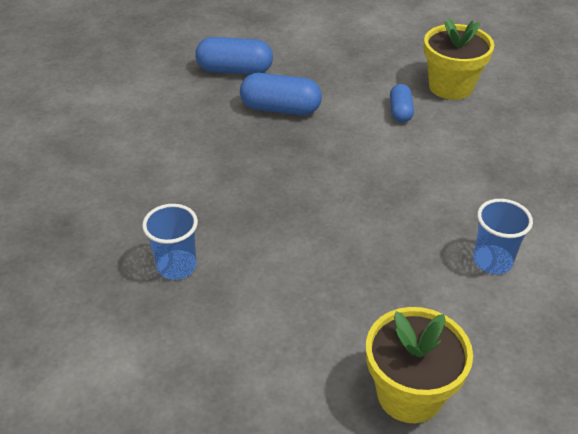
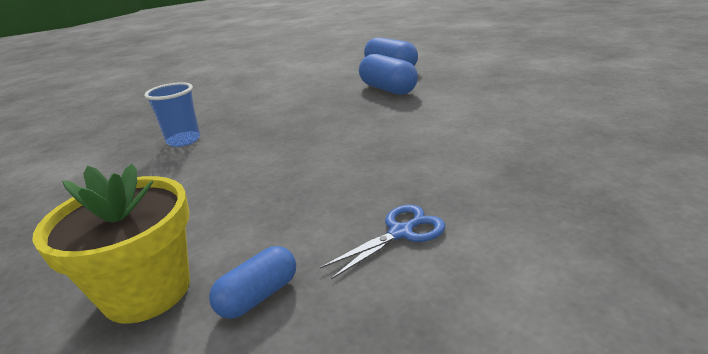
camera: 45 degrees right, 15 degrees down
blue capsule [390,84,414,123] -> blue capsule moved to [209,246,296,319]
yellow flower pot [424,18,494,100] -> none
blue cup [473,199,533,274] -> blue scissors [320,205,445,280]

